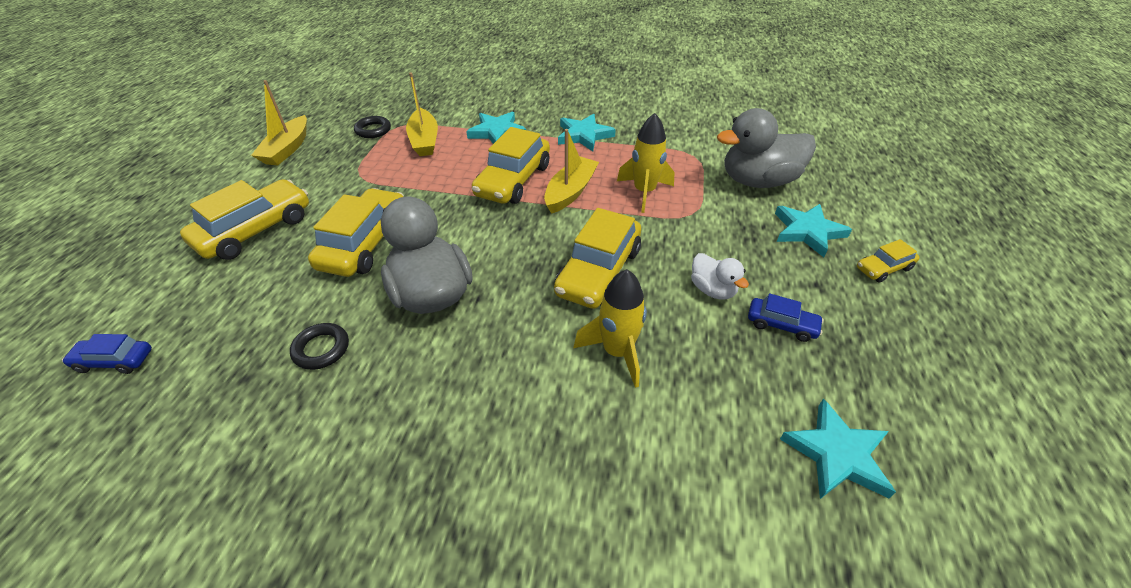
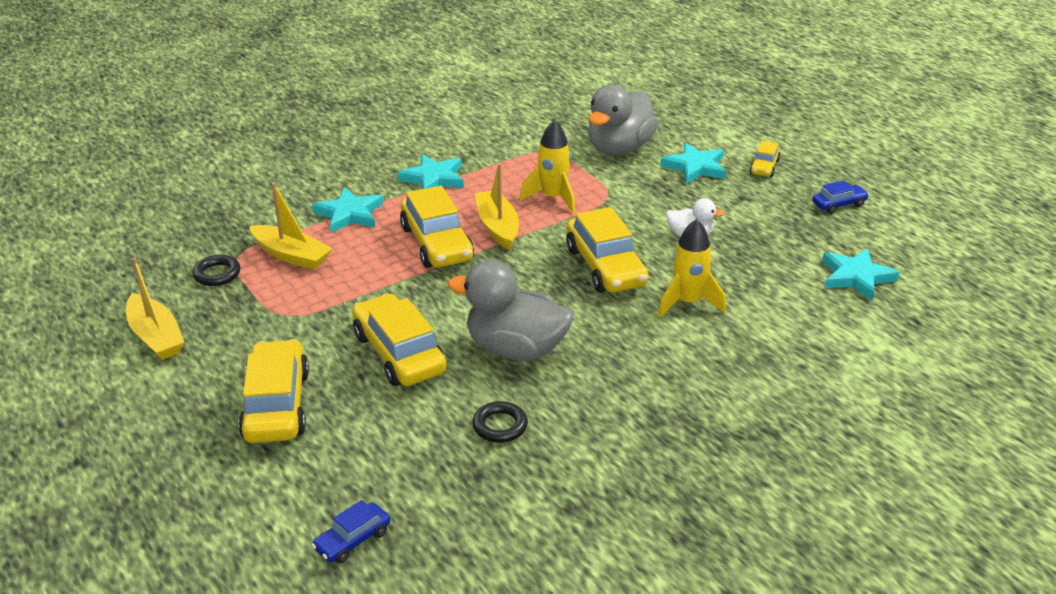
camera: 45 degrees left, 10 degrees down
blue car [748,293,824,342] -> blue car moved to [812,180,869,214]

